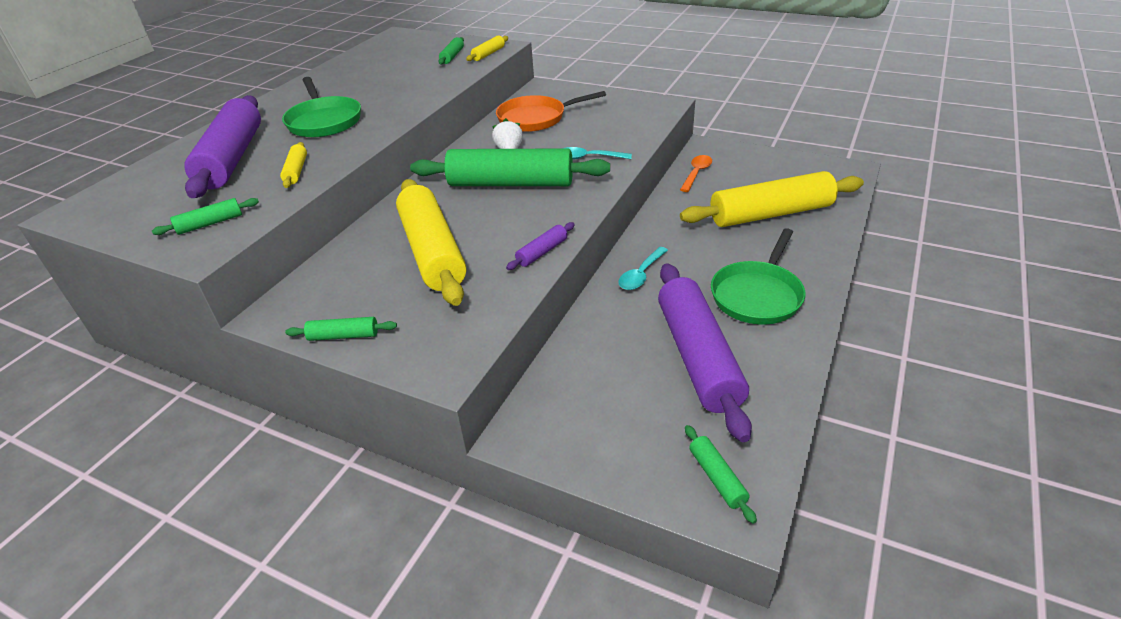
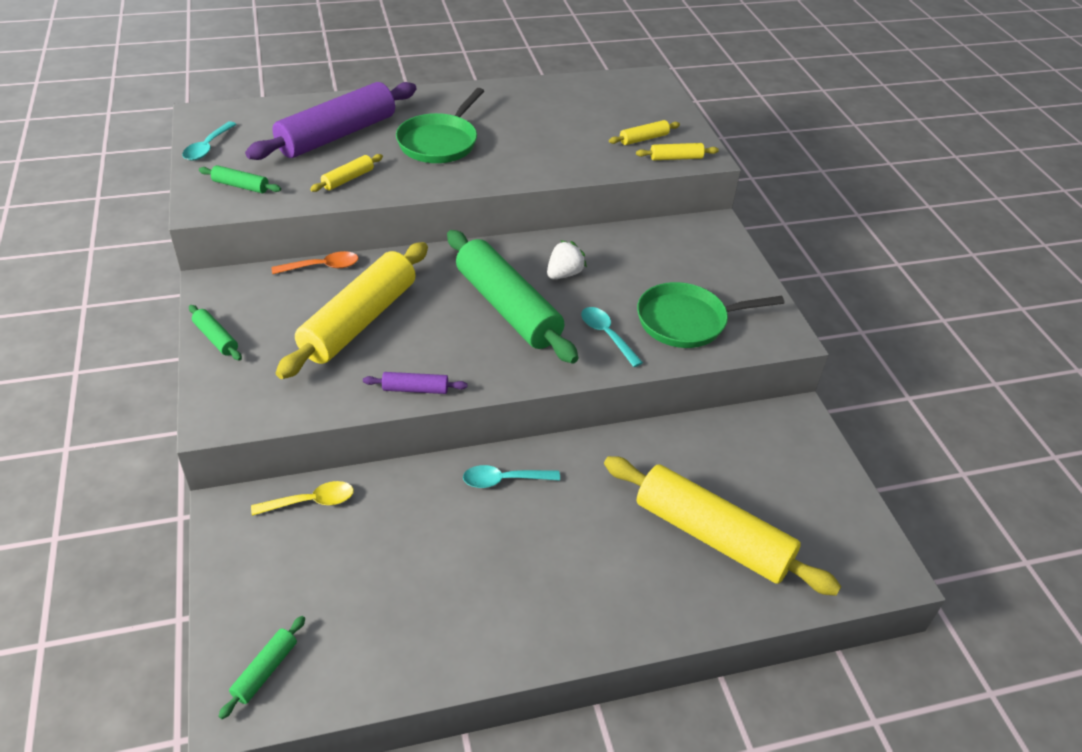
camera: 45 degrees right, 5 degrees up
green rolling pin [438,37,464,65] -> yellow rolling pin [609,120,680,145]
orange pan [496,91,606,132] -> none
purple rolling pin [658,263,752,442] -> none
orange spoon [680,155,712,192] -> orange spoon moved to [272,251,359,274]
green pan [711,228,805,325] -> green pan moved to [637,282,784,348]
none -> turquoise spoon [182,121,237,161]
none -> yellow spoon [251,481,354,516]

